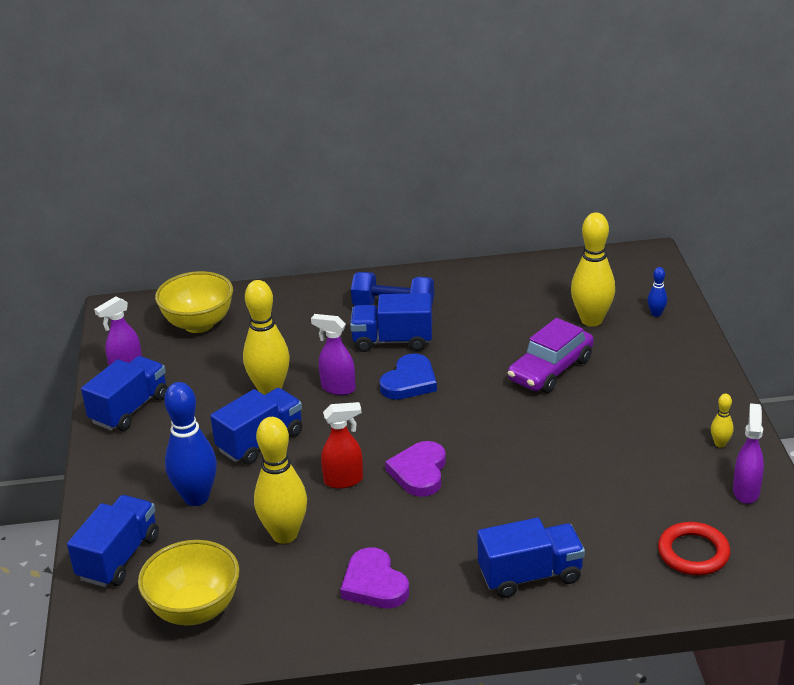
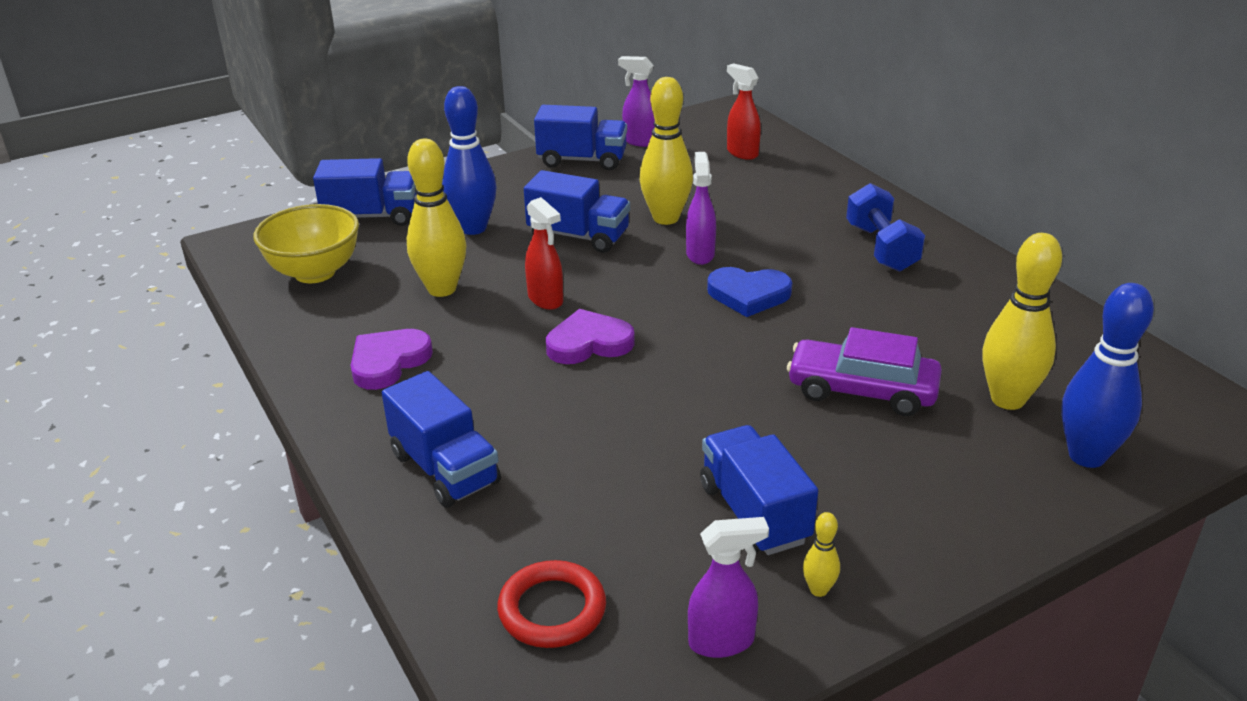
camera: 65 degrees right, 0 degrees up
yellow bowl [155,271,233,333] -> red spray bottle [727,63,761,160]
blue truck [350,293,432,352] -> blue truck moved to [700,425,818,555]
blue bowling pin [647,267,667,317] -> blue bowling pin [1061,283,1154,468], size x2.23

